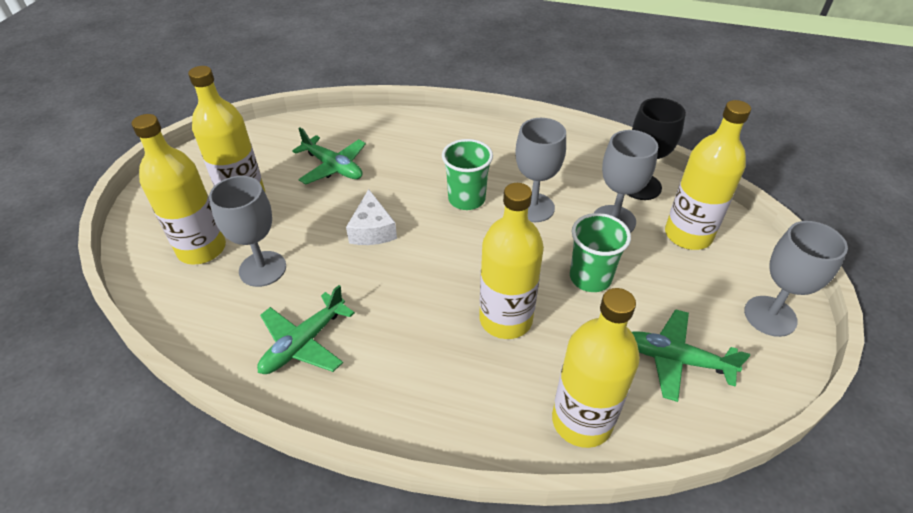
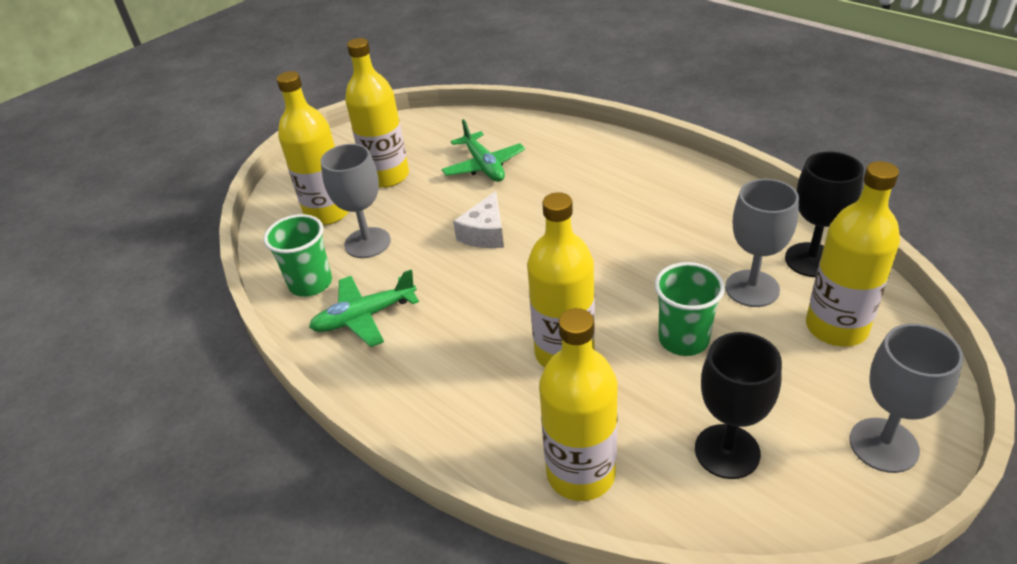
camera: 30 degrees right, 5 degrees down
green cup [442,139,493,210] -> green cup moved to [264,214,332,297]
grey goblet [516,118,566,222] -> none
green plane [632,309,750,402] -> black goblet [695,332,782,479]

